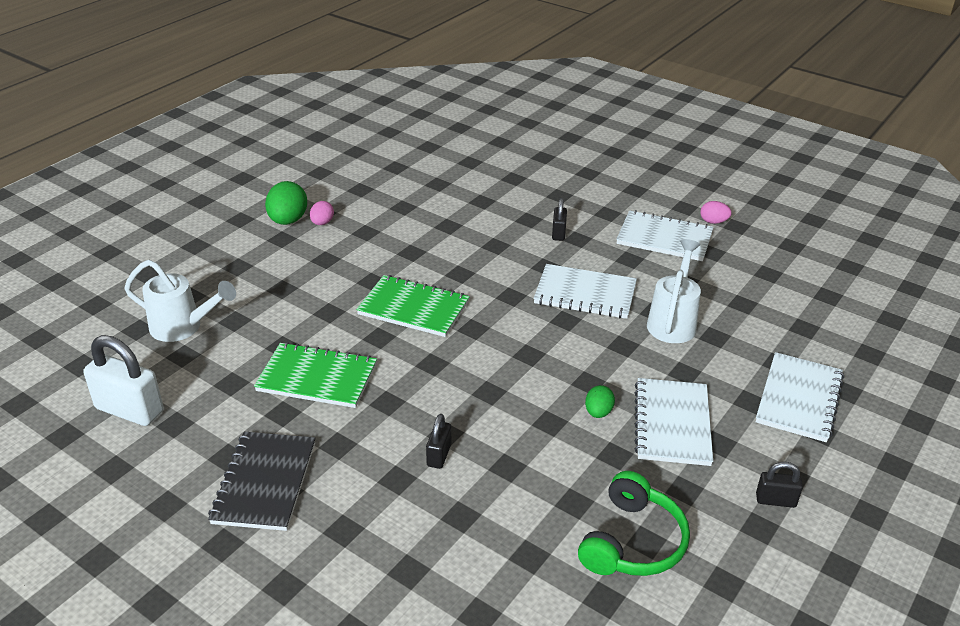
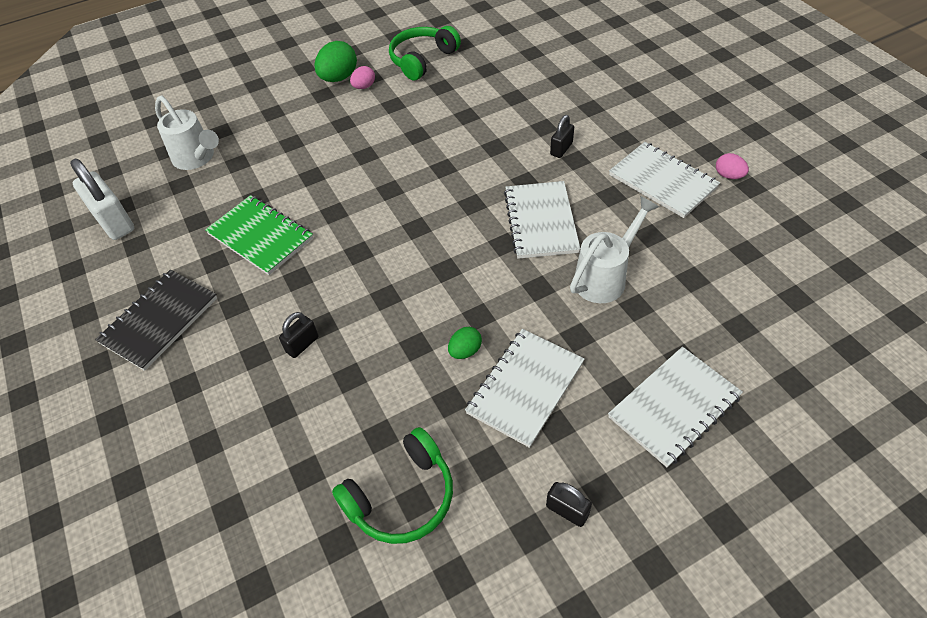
camera: 30 degrees right, 15 degrees up
green notebook [356,275,470,337] -> none
white notebook [534,264,637,319] -> white notebook turned 45 degrees clockwise [504,181,581,259]
none -> green headphones [389,26,461,80]

